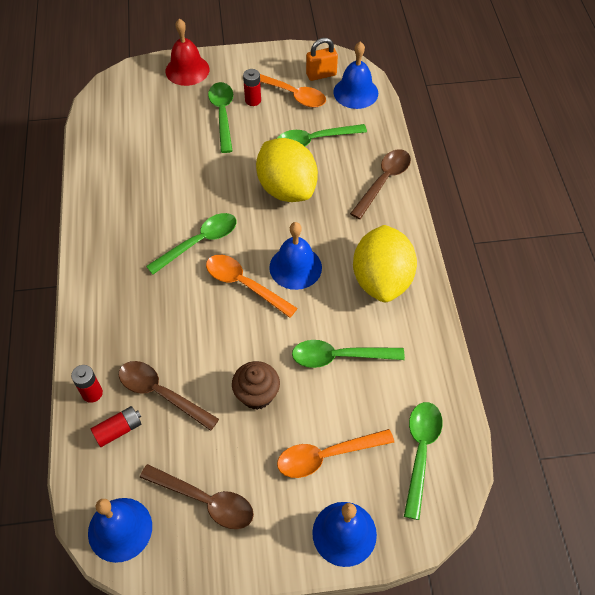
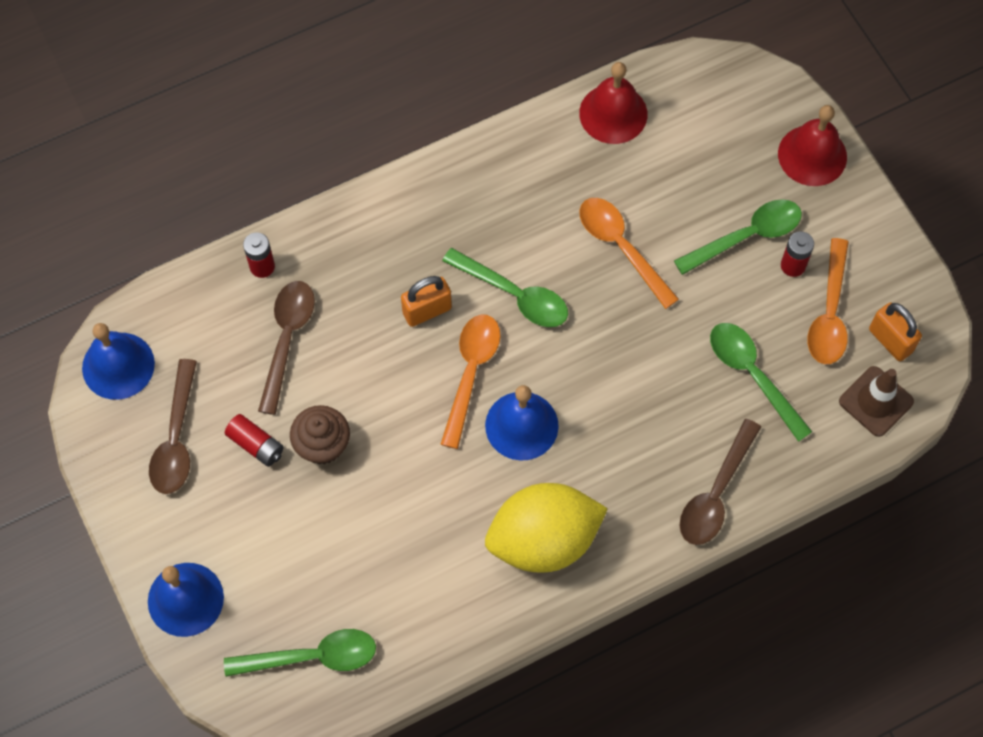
camera: 70 degrees right, 10 degrees up
red battery [91,406,141,447] -> red battery moved to [225,414,284,467]
yellow lemon [256,138,318,202] -> none
orange spoon [277,429,394,478] -> orange spoon moved to [579,198,679,309]
green spoon [292,340,405,368] -> none
blue bell [333,42,378,109] -> brown traffic cone [839,366,914,437]
brown spoon [350,149,411,219] -> brown spoon turned 105 degrees clockwise [680,419,761,545]
none -> orange padlock [401,276,452,327]
none -> red bell [579,62,648,144]

